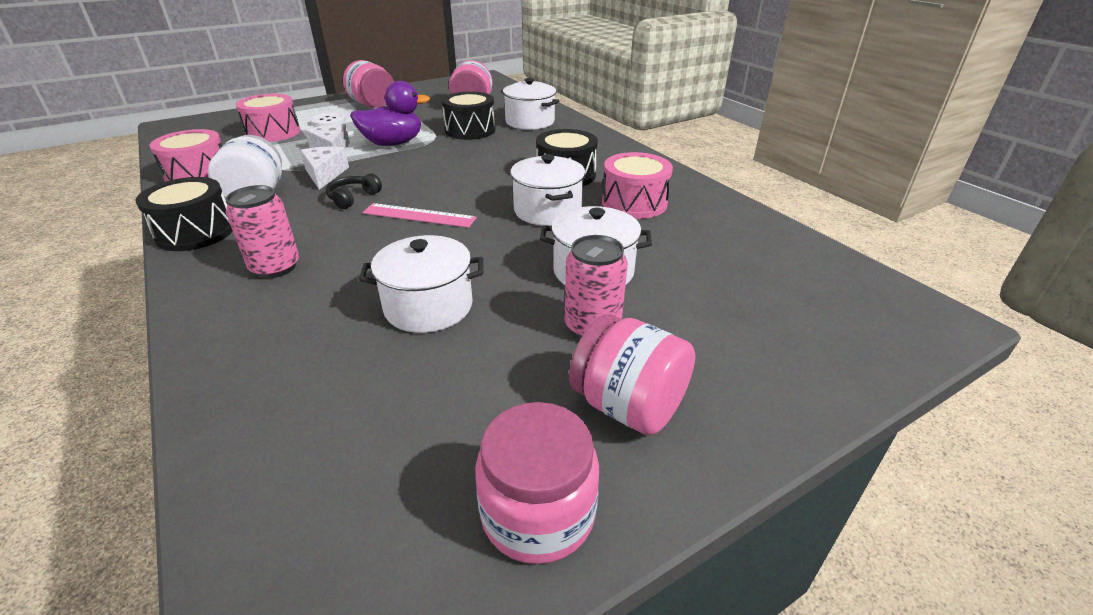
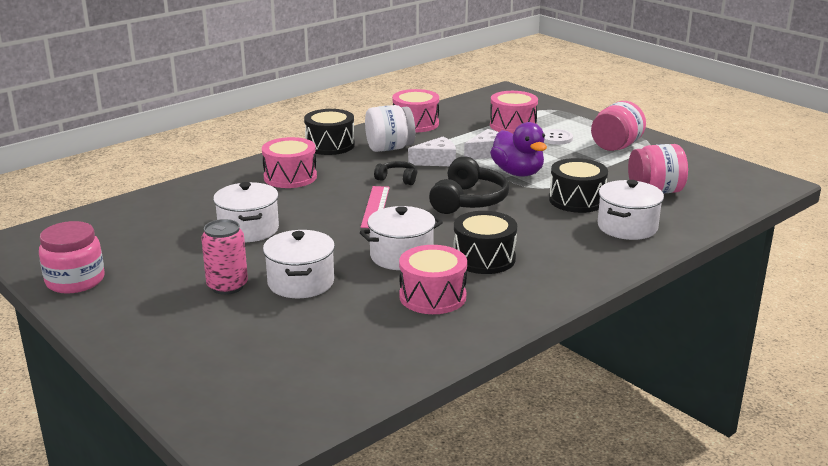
camera: 80 degrees right, 10 degrees down
pink can [226,185,299,278] -> pink drum [262,137,317,188]
pink jar [569,314,695,435] -> none
none -> black headphones [429,156,509,214]

